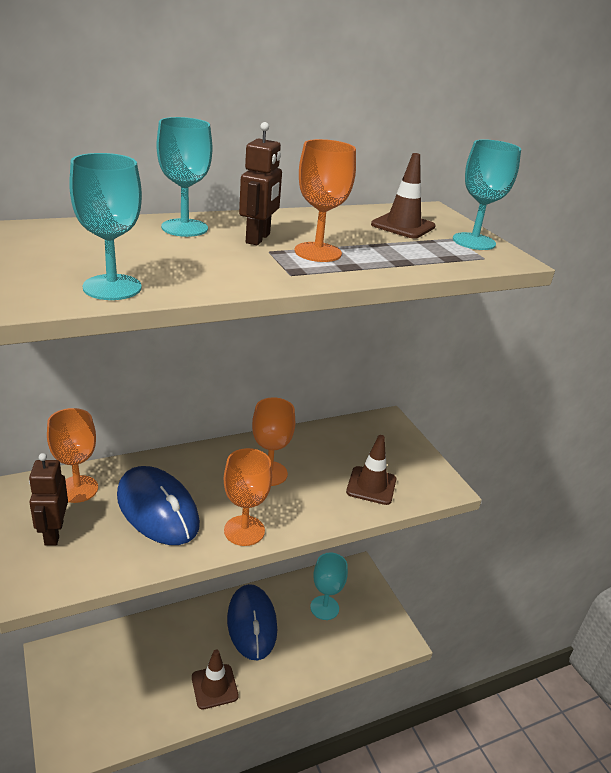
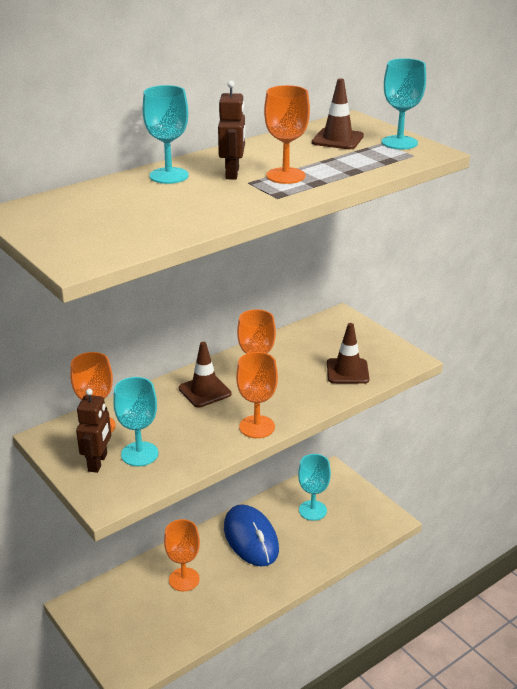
camera: 10 degrees left, 0 degrees up
brown robot [29,453,68,546] -> brown robot turned 150 degrees counterclockwise [76,389,111,473]
turquoise goblet [69,153,142,300] -> turquoise goblet moved to [113,377,158,466]
blue mouse [117,466,200,545] -> none
brown traffic cone [192,649,239,710] -> brown traffic cone moved to [179,342,232,407]
none -> orange goblet [164,519,200,591]

